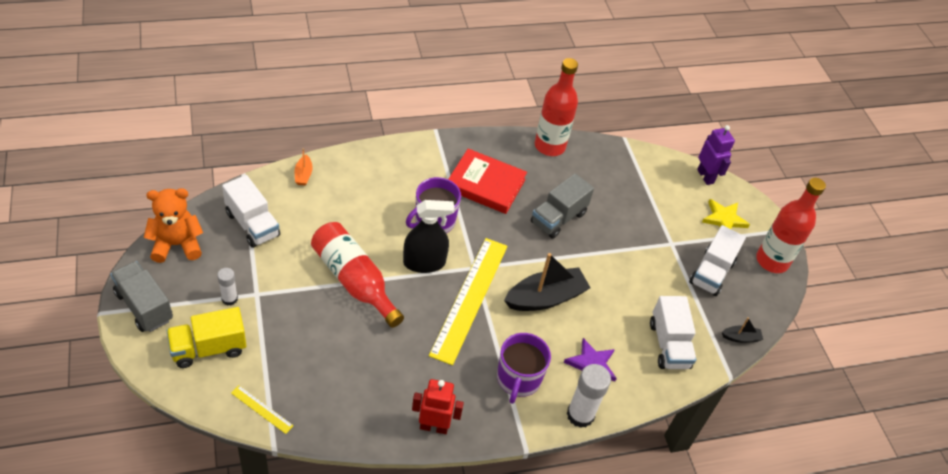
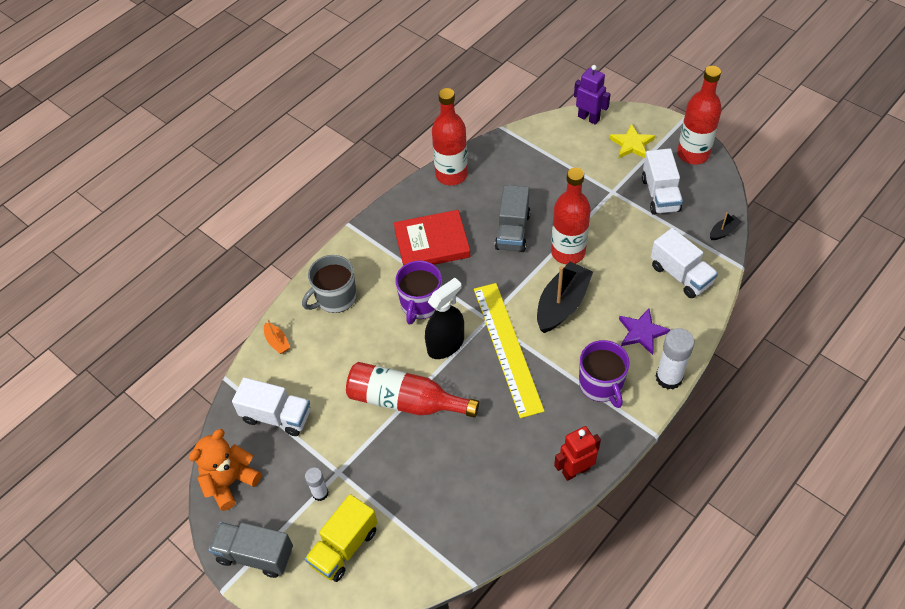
camera: 25 degrees left, 5 degrees up
yellow ruler [231,385,294,434] -> none
none -> grey mug [302,255,357,313]
none -> red bottle [551,168,591,264]

